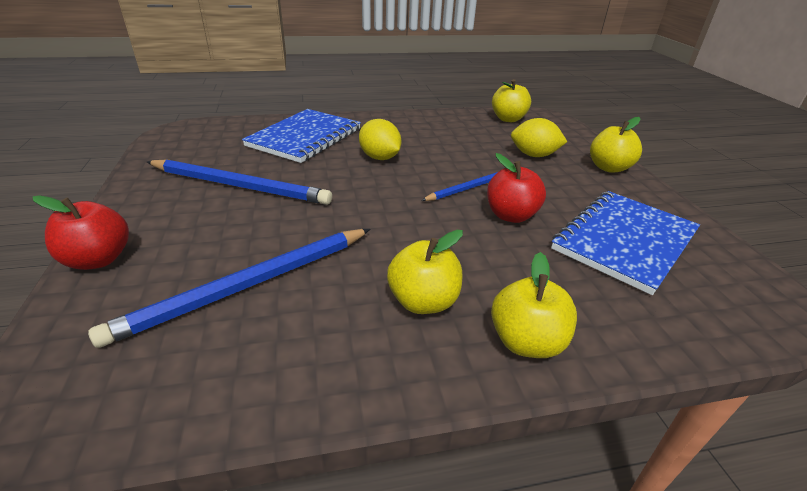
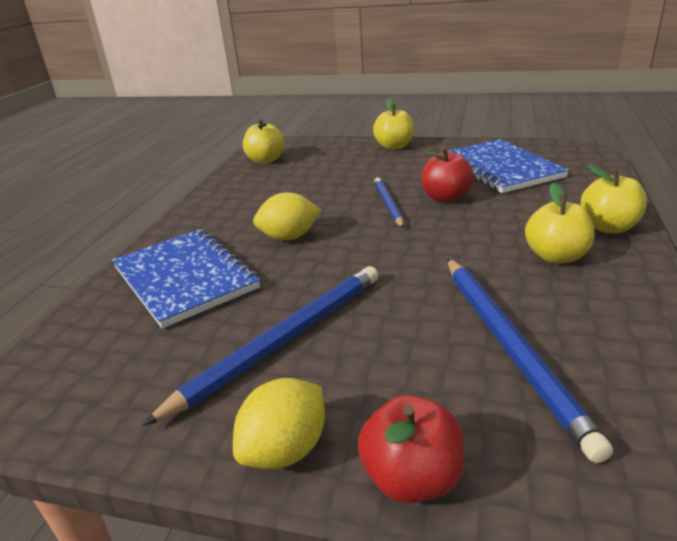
camera: 60 degrees left, 5 degrees down
yellow lemon [511,118,568,157] -> yellow lemon moved to [233,378,325,469]

